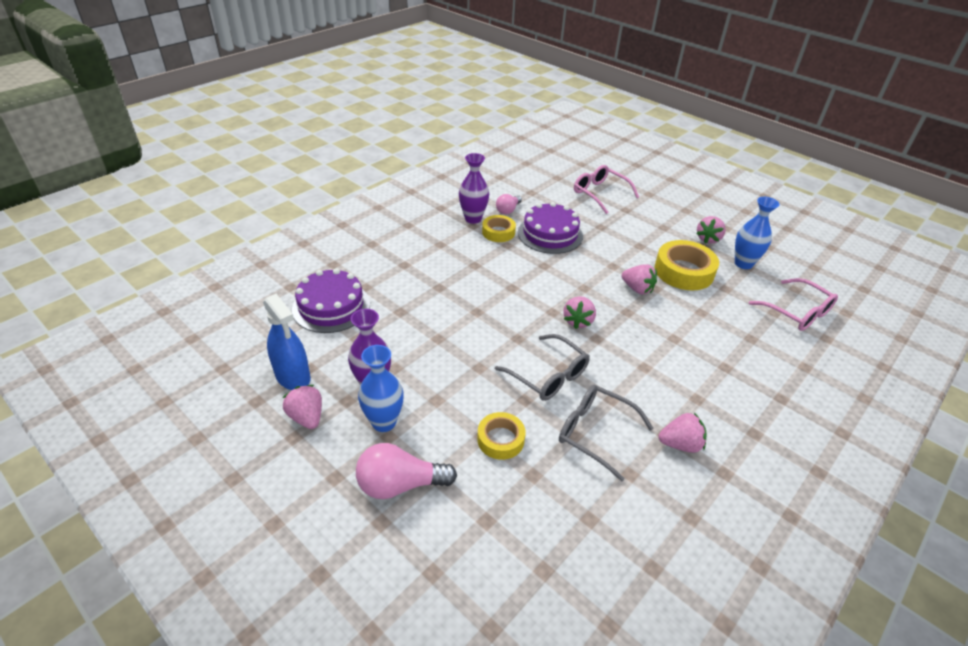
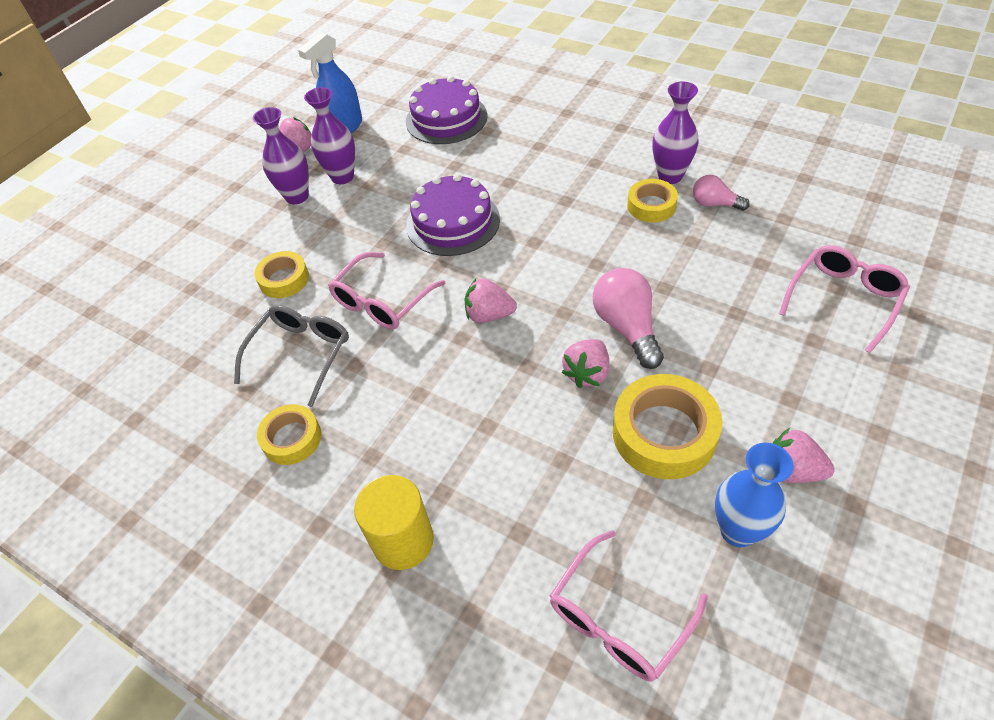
camera: 85 degrees right, 10 degrees up
pink light bulb [356,443,457,499] -> pink light bulb moved to [593,268,664,369]
blue vase [358,345,404,432] -> purple vase [253,107,309,204]
grey glasses [495,334,590,401] -> pink glasses [328,252,445,329]
purple cake [518,202,583,254] -> purple cake moved to [406,174,500,256]
pink strawberry [659,413,706,453] -> yellow tape [257,404,321,465]
none -> yellow cylinder [354,475,434,570]

